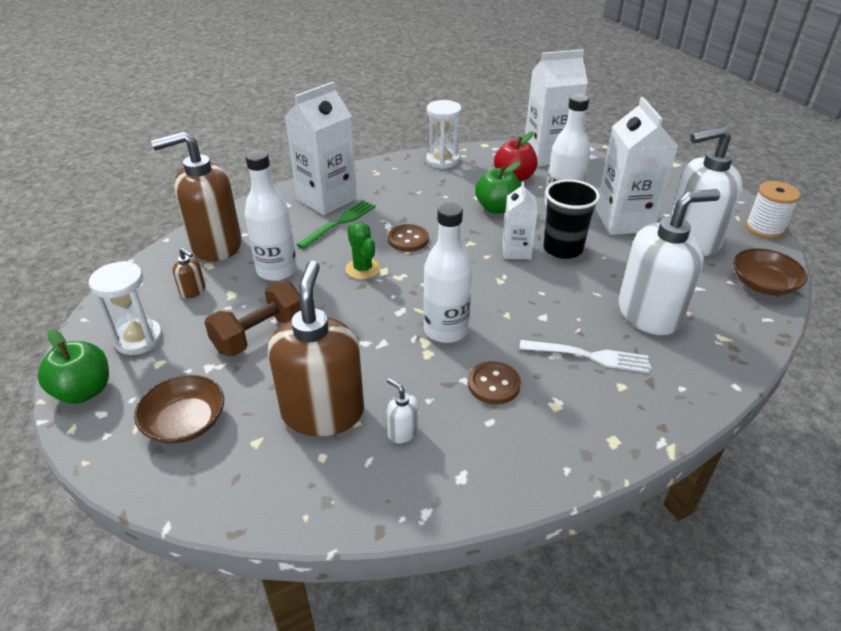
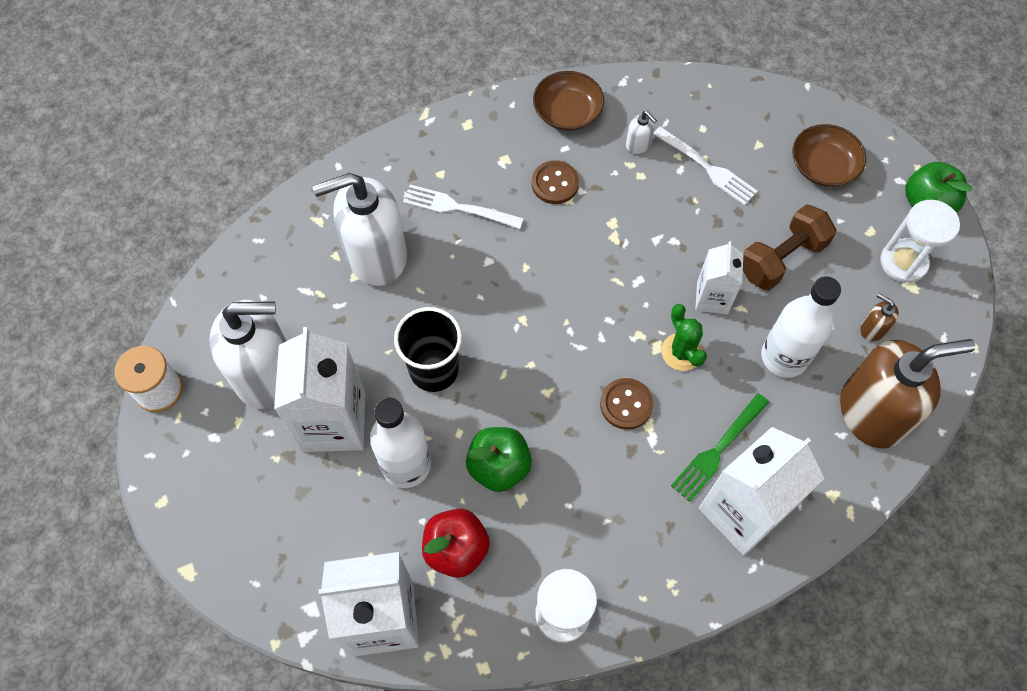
camera: 175 degrees left, 25 degrees up
brown soap dispenser [268,260,364,436] -> white fork [653,126,758,206]
white bottle [423,203,472,343] -> none
white carton [502,181,538,259] -> white carton moved to [695,241,744,314]
brown bowl [733,249,807,295] -> brown bowl moved to [533,71,604,131]

